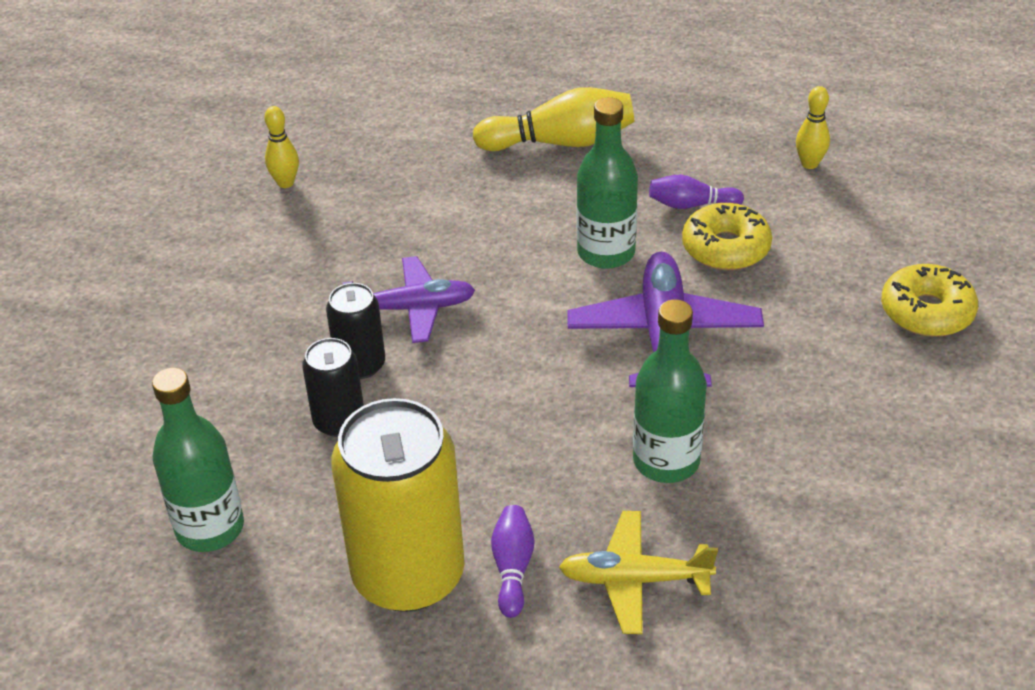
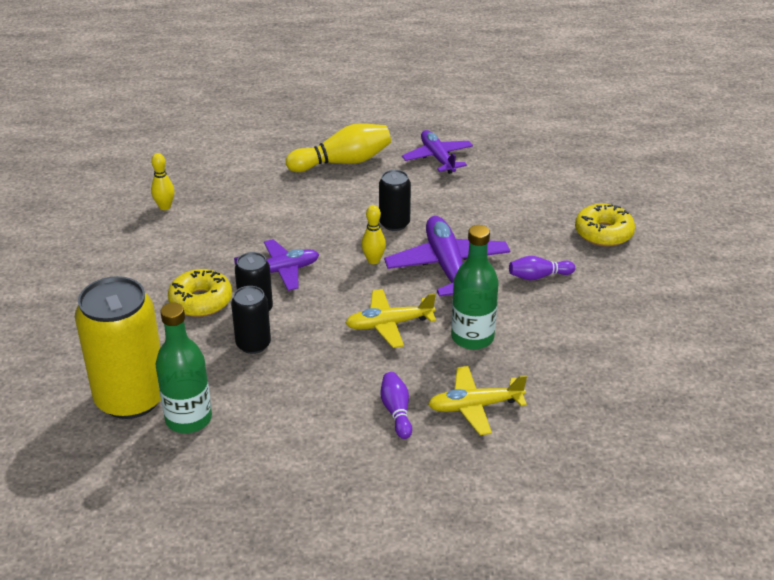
camera: 15 degrees left, 5 degrees down
yellow can [331,398,465,612] -> yellow can moved to [75,276,161,419]
green bottle [577,97,638,269] -> black can [379,170,411,231]
purple bowling pin [649,175,744,209] -> purple bowling pin moved to [509,256,575,280]
yellow donut [682,203,772,270] -> yellow donut moved to [168,269,232,317]
yellow bowling pin [796,86,830,169] -> yellow bowling pin moved to [361,205,386,264]
none -> yellow plane [346,289,436,348]
none -> purple plane [402,130,473,174]

